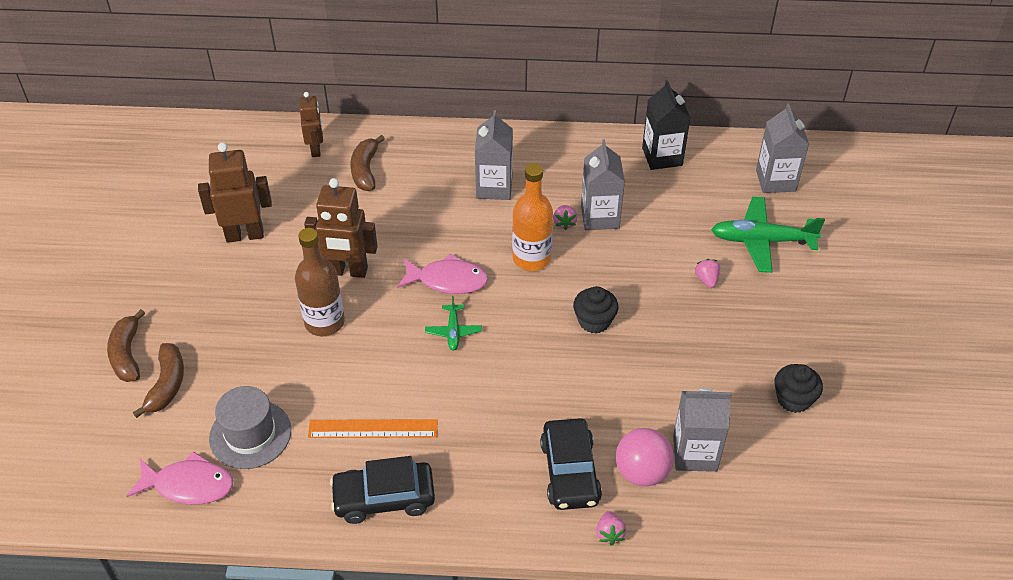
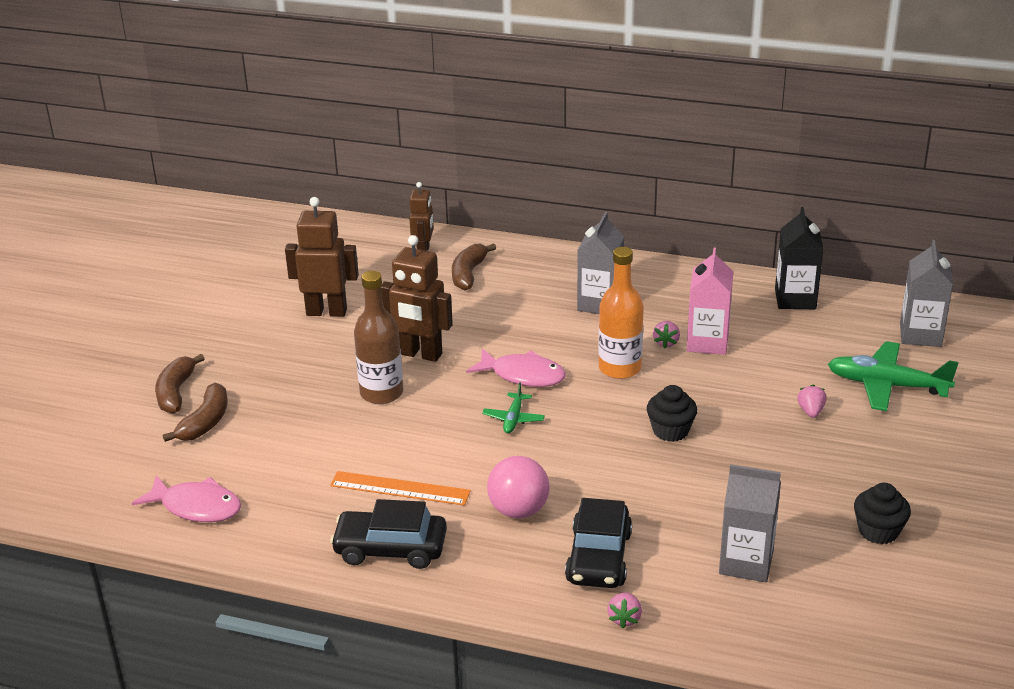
camera: 15 degrees right, 15 degrees down
grey hat [209,386,291,469] -> none
grey carton [581,139,625,230] -> pink carton [687,247,733,355]
pink ball [616,428,674,486] -> pink ball moved to [487,456,549,518]

